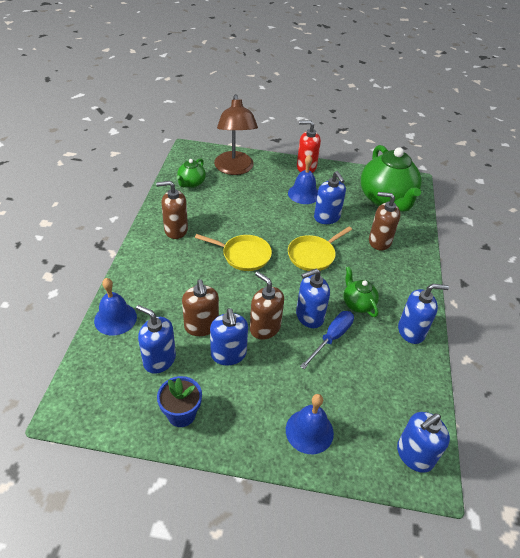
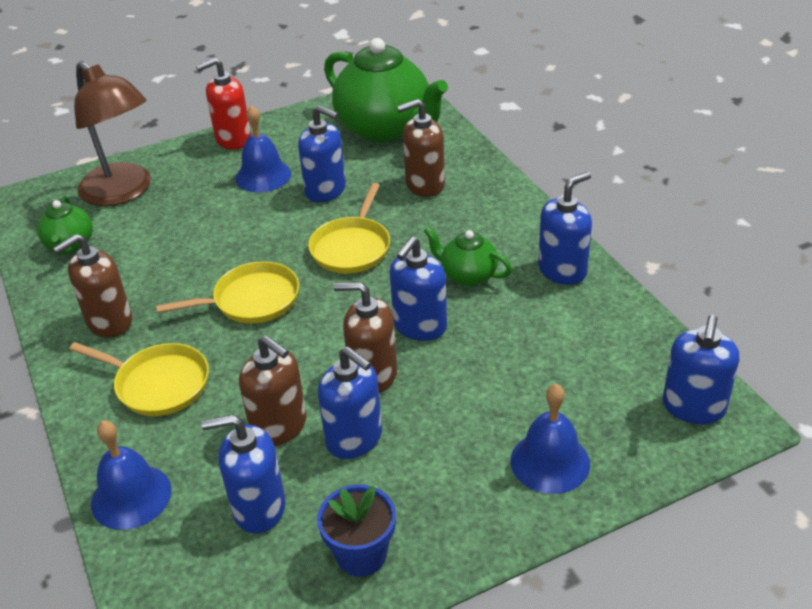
camera: 30 degrees left, 5 degrees down
blue screwdriver [300,311,354,369] -> none
none -> yellow pan [69,342,209,416]

